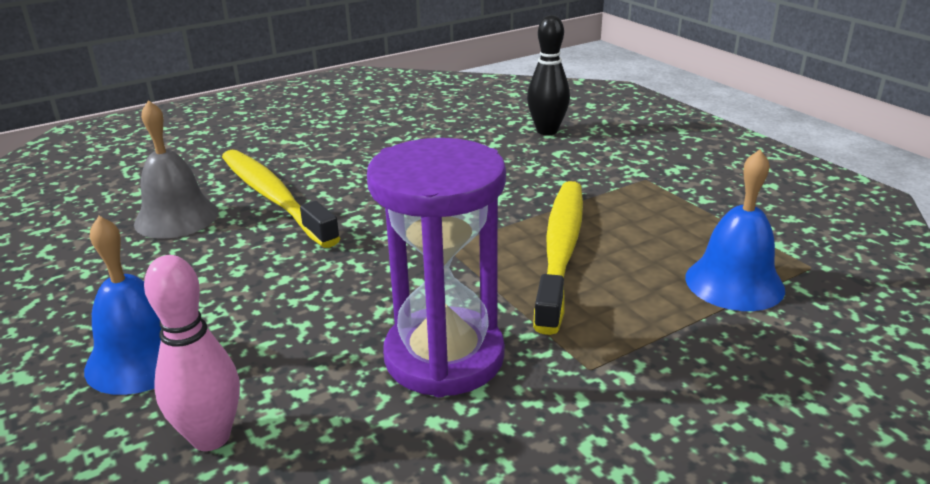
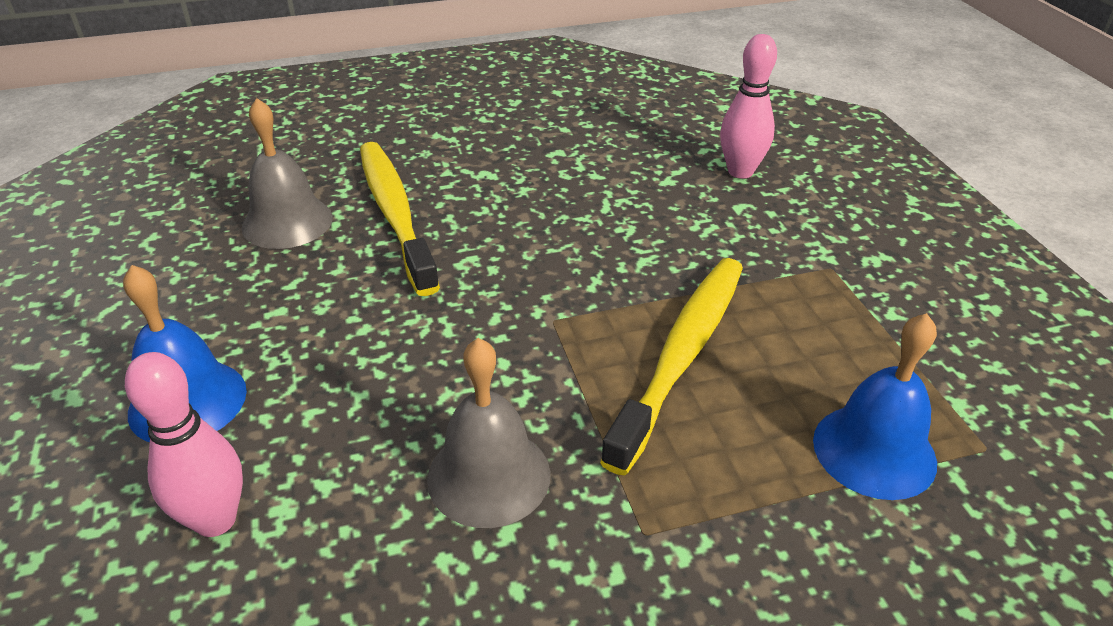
camera: 15 degrees right, 10 degrees up
purple hourglass [367,138,506,397] -> grey bell [427,338,550,528]
black bowling pin [527,15,570,135] -> pink bowling pin [720,34,777,178]

